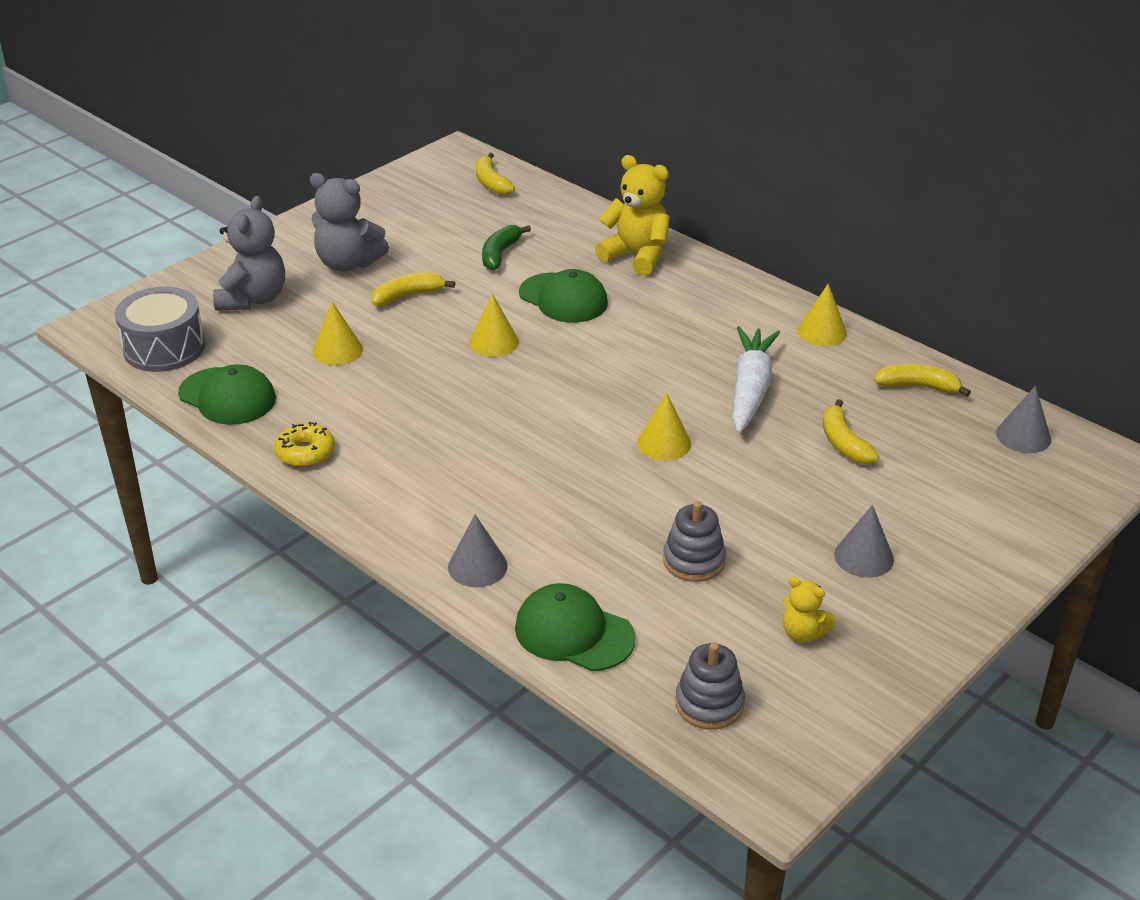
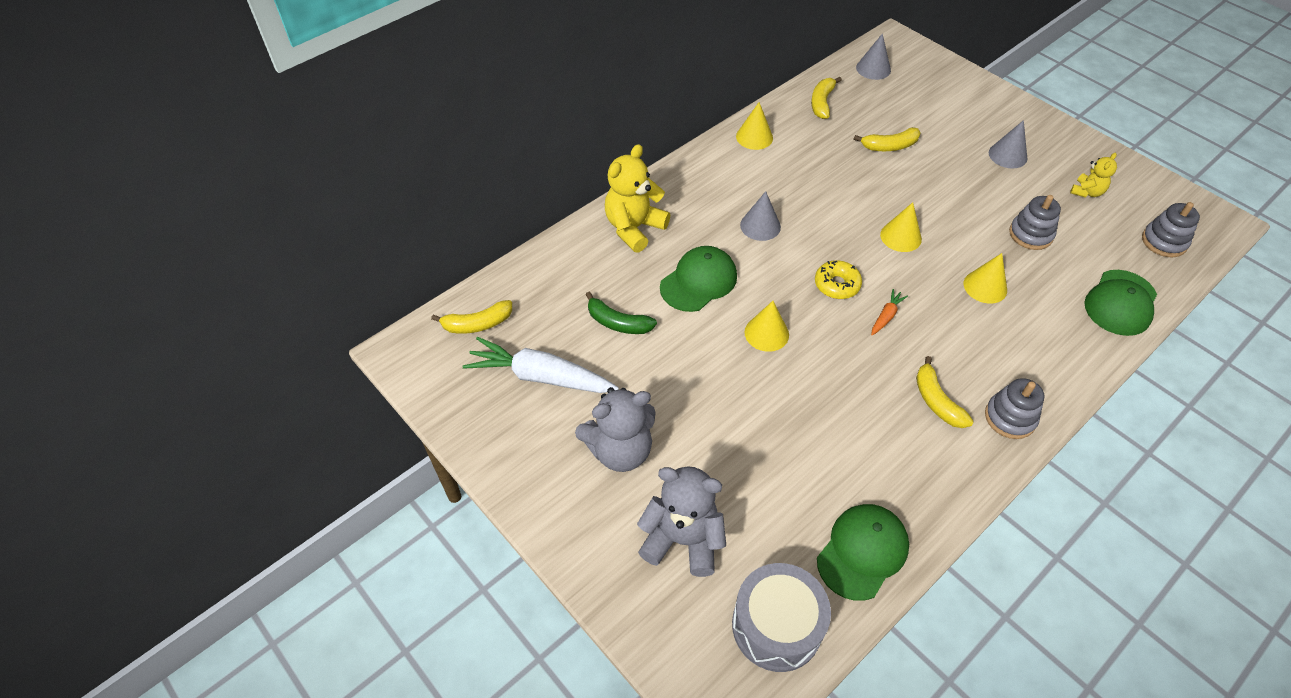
camera: 85 degrees left, 15 degrees up
yellow donut [275,422,335,467] -> yellow donut moved to [815,260,862,299]
grey teddy bear [310,173,389,272] -> grey teddy bear turned 45 degrees clockwise [575,387,656,472]
yellow cone [313,302,363,365] -> yellow cone moved to [963,253,1007,304]
yellow banana [371,272,455,306] -> yellow banana moved to [916,356,974,428]
grey cone [448,515,508,587] -> grey cone moved to [740,191,781,241]
white carrot [732,326,780,433] -> white carrot moved to [462,337,619,393]
none -> orange carrot [871,289,908,336]
none -> grey stacking toy [985,378,1044,439]

